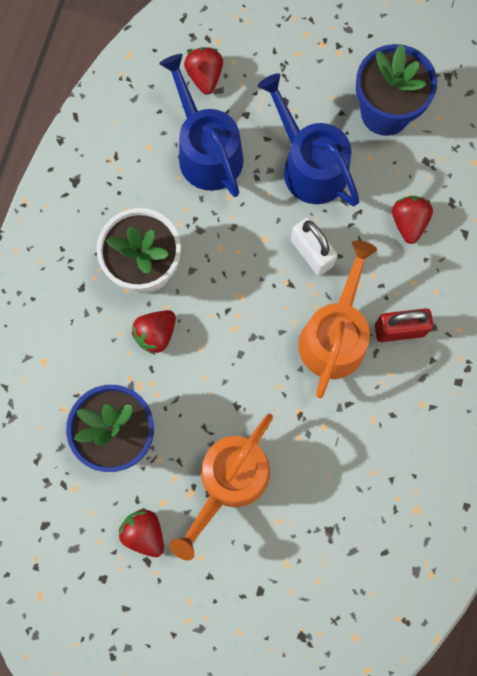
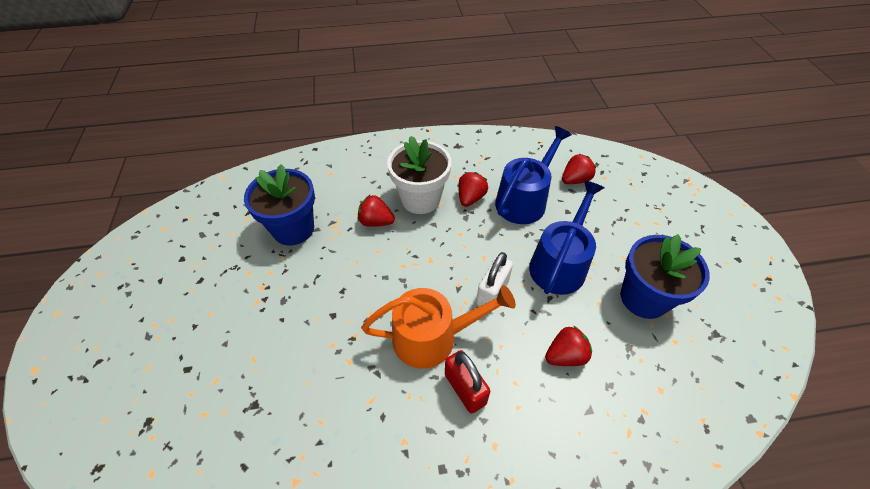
camera: 65 degrees right, 25 degrees down
red strawberry [119,508,164,557] -> red strawberry moved to [458,172,488,207]
orange watering can [169,414,273,561] -> none

